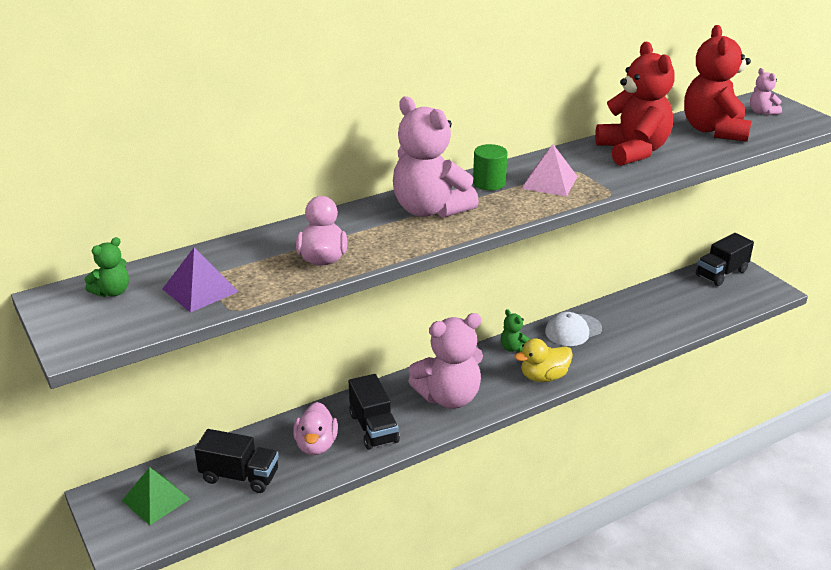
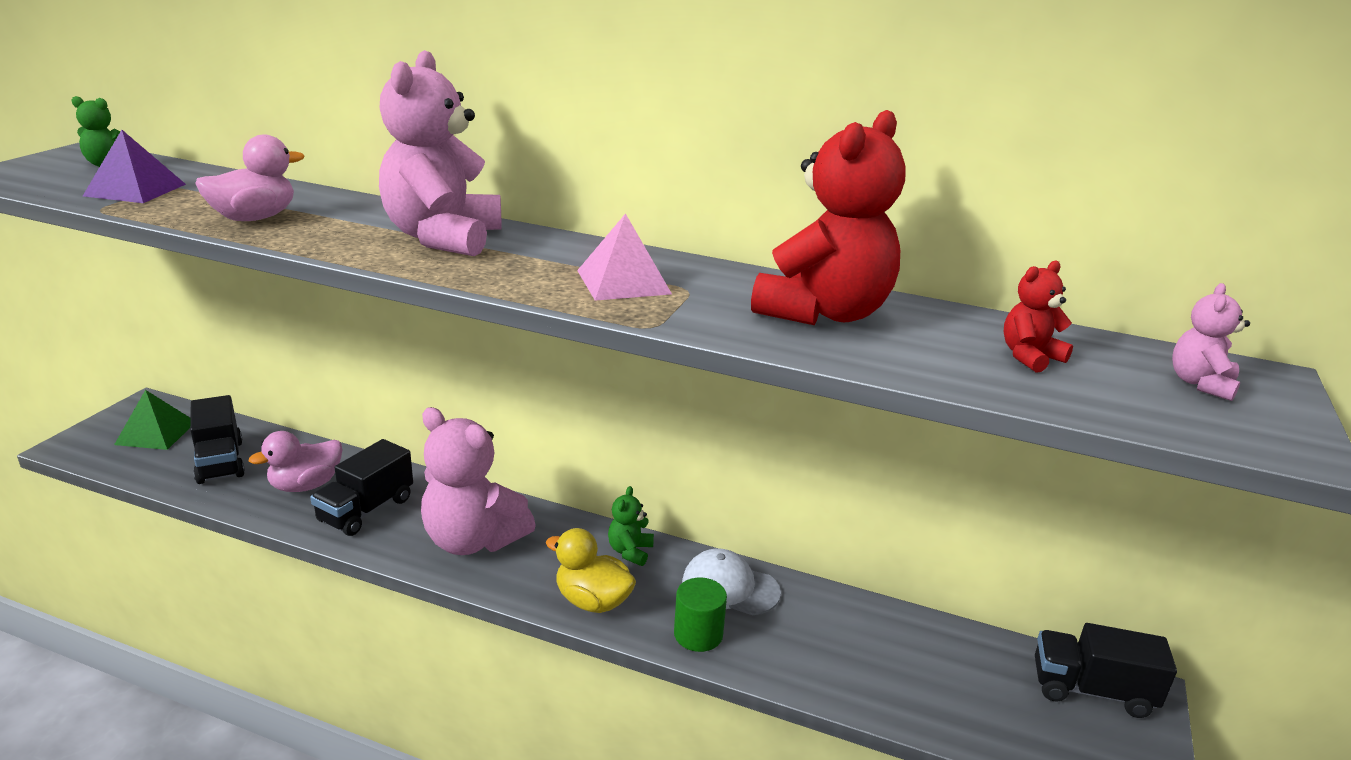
camera: 50 degrees right, 5 degrees down
green cylinder [473,144,508,190] -> green cylinder moved to [674,578,727,652]
red teddy bear [684,25,752,142] -> red teddy bear [1004,261,1073,373], size x0.45

